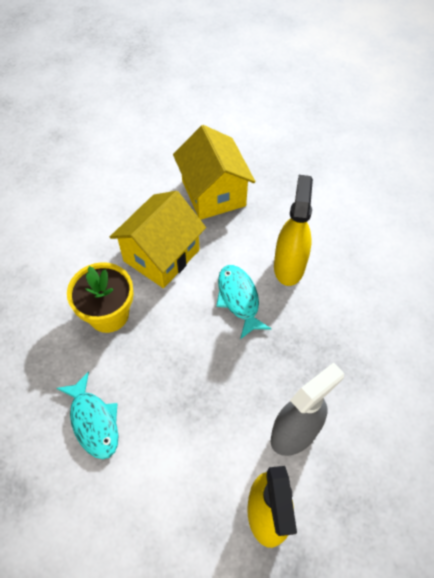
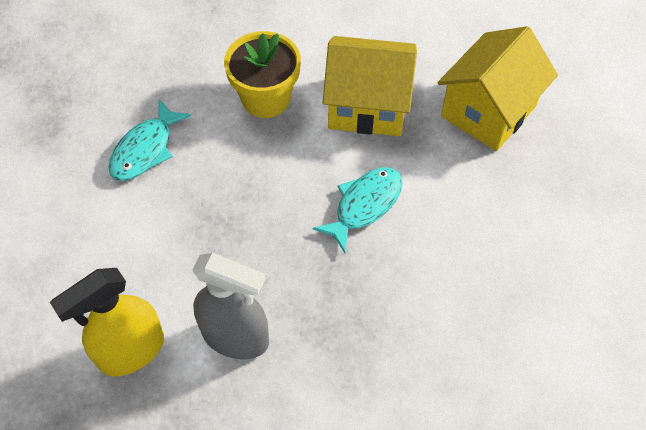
camera: 60 degrees right, 0 degrees up
yellow spray bottle [274,175,313,286] -> none

